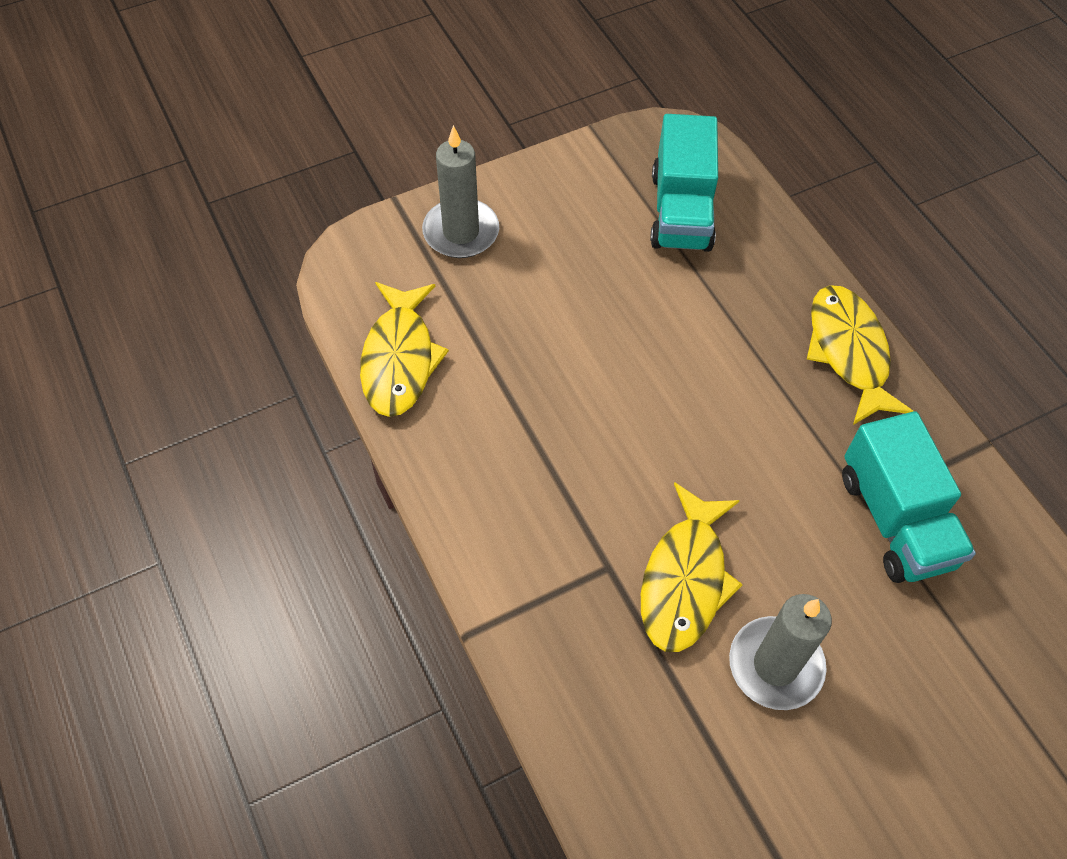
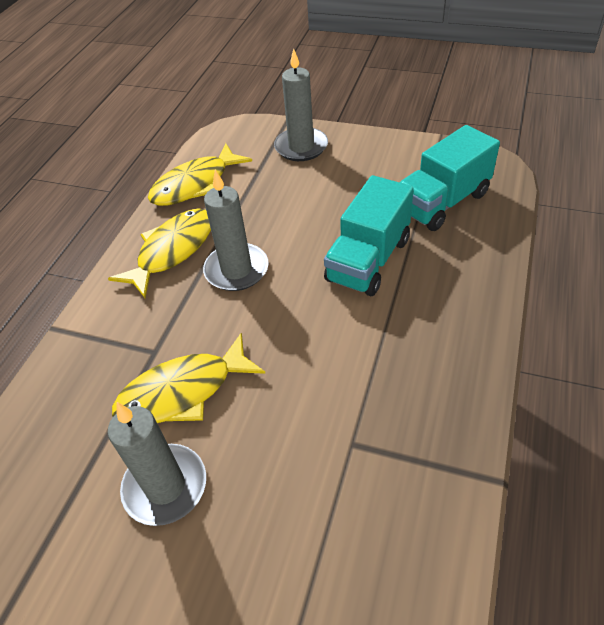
camera: 50 degrees right, 10 degrees down
yellow fish [807,285,913,425] -> yellow fish moved to [108,208,211,298]
turquoise truck [842,411,976,583] -> turquoise truck moved to [324,175,414,296]
none -> grey candle [203,170,269,291]

